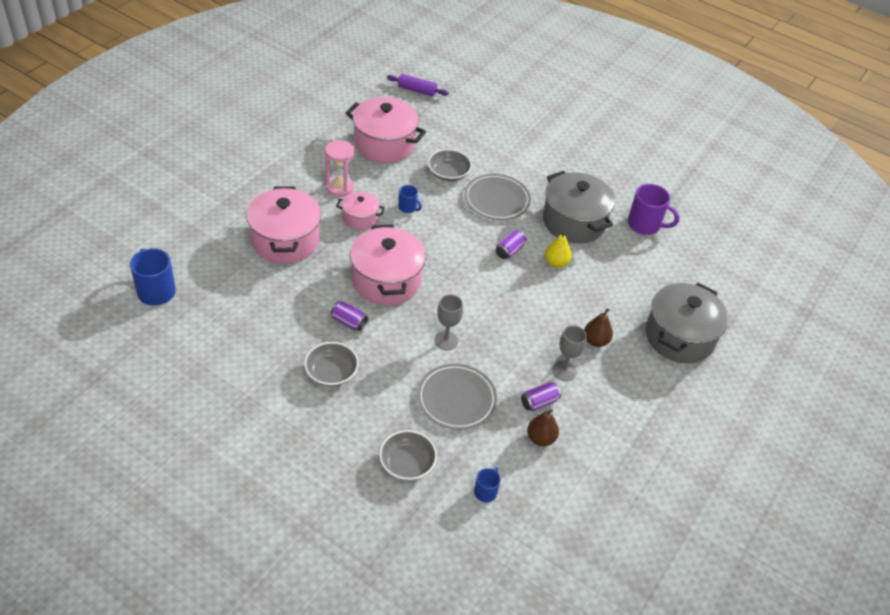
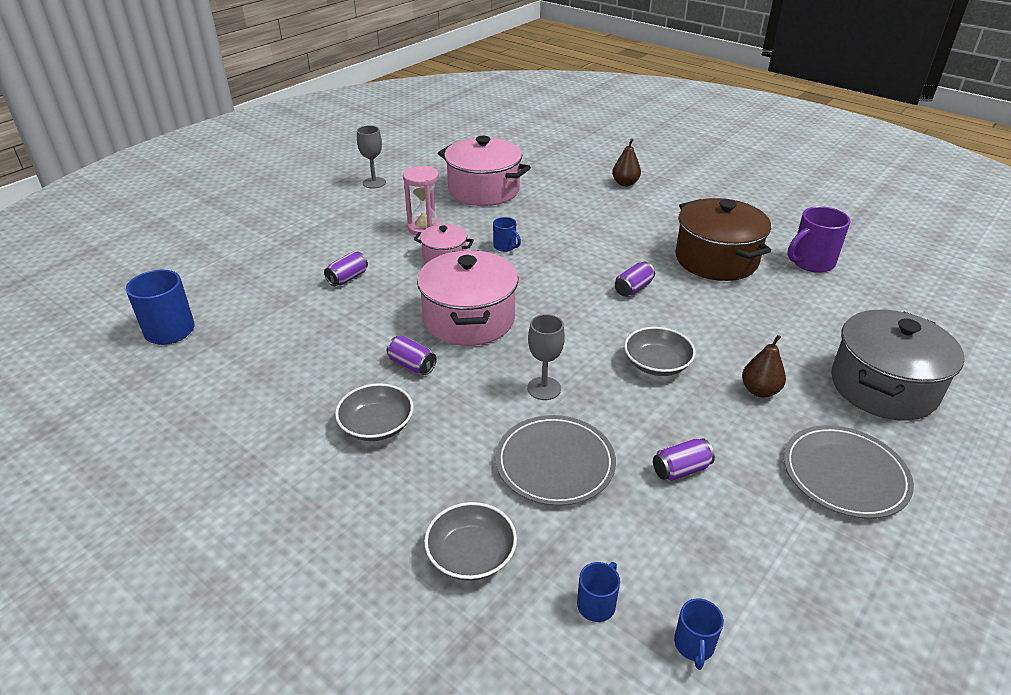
camera: 10 degrees right, 10 degrees down
pink pot [246,186,321,264] -> purple can [324,251,368,287]
purple rolling pin [387,74,449,96] -> none
grey bowl [428,149,472,181] -> grey bowl moved to [624,327,696,376]
grey plate [464,174,531,220] -> grey plate moved to [784,425,914,519]
brown pear [527,409,559,446] -> brown pear moved to [612,138,641,187]
grey pot [543,171,615,243] -> brown pot [675,198,771,281]
yellow pear [545,231,572,268] -> none
grey goblet [552,325,587,381] -> grey goblet moved to [357,125,386,189]
purple mug [628,184,680,235] -> purple mug turned 120 degrees clockwise [788,206,850,273]
none -> blue mug [674,599,724,670]

